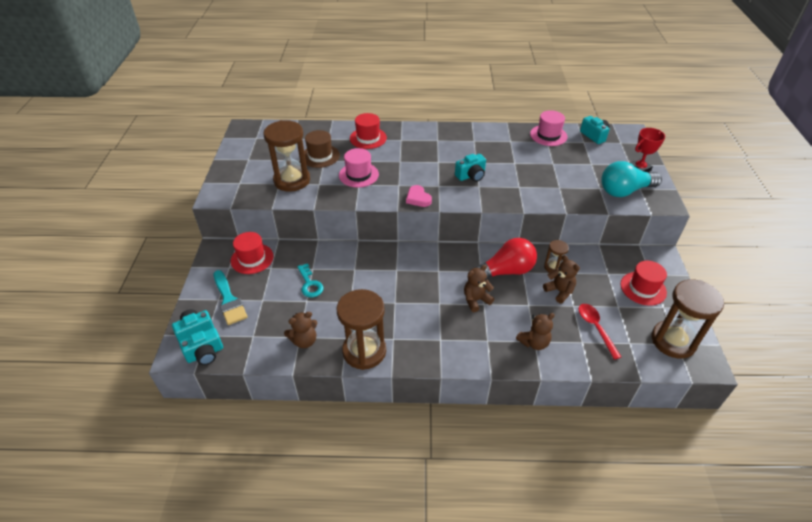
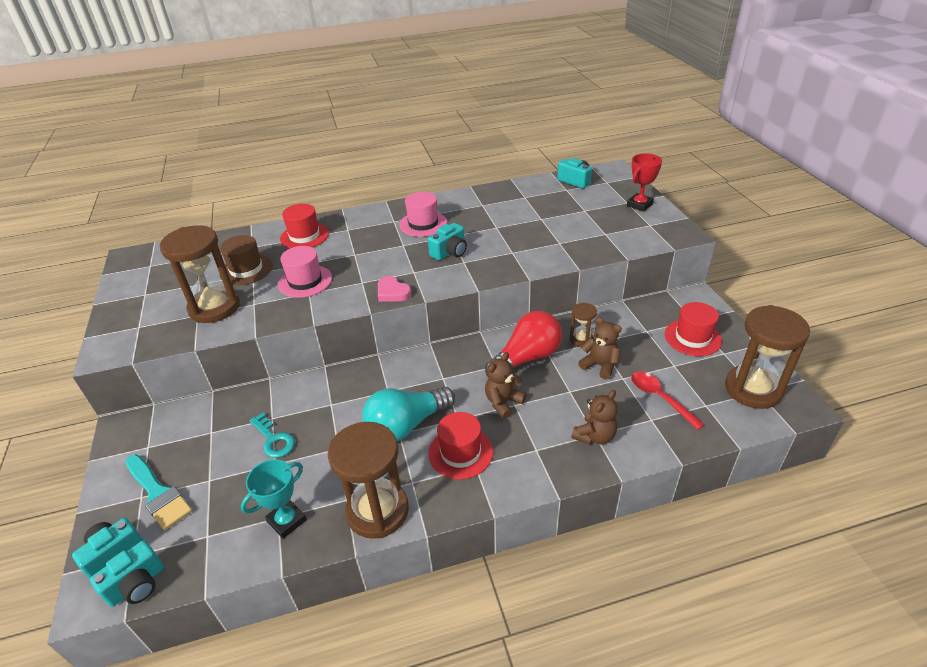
camera: 15 degrees left, 5 degrees down
red hat [231,232,274,274] -> red hat moved to [428,412,493,479]
brown teddy bear [284,312,317,348] -> turquoise trophy [241,459,307,539]
pink hat [530,110,568,146] -> pink hat moved to [399,192,447,237]
turquoise light bulb [601,161,662,197] -> turquoise light bulb moved to [362,387,455,441]

